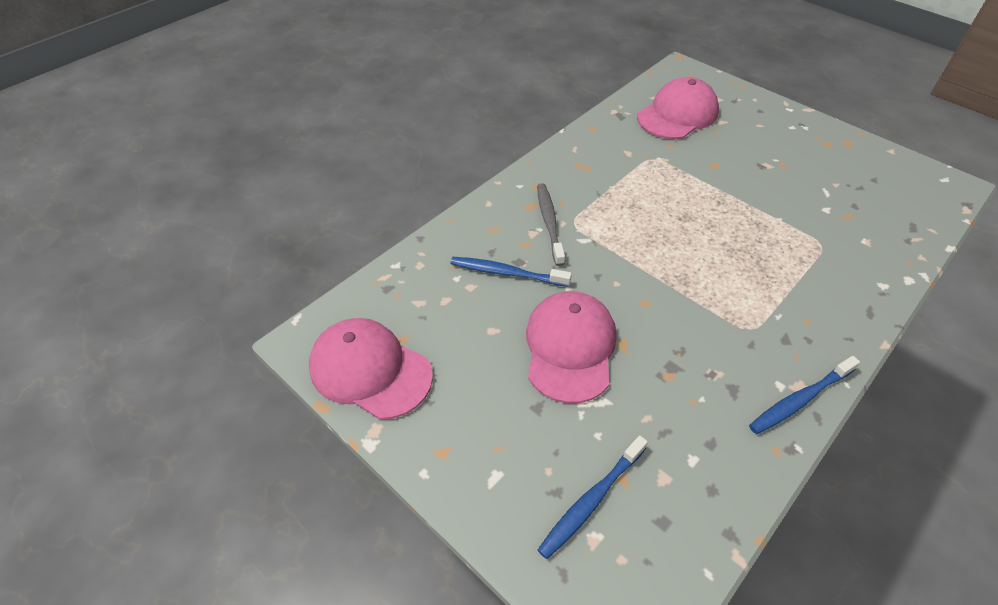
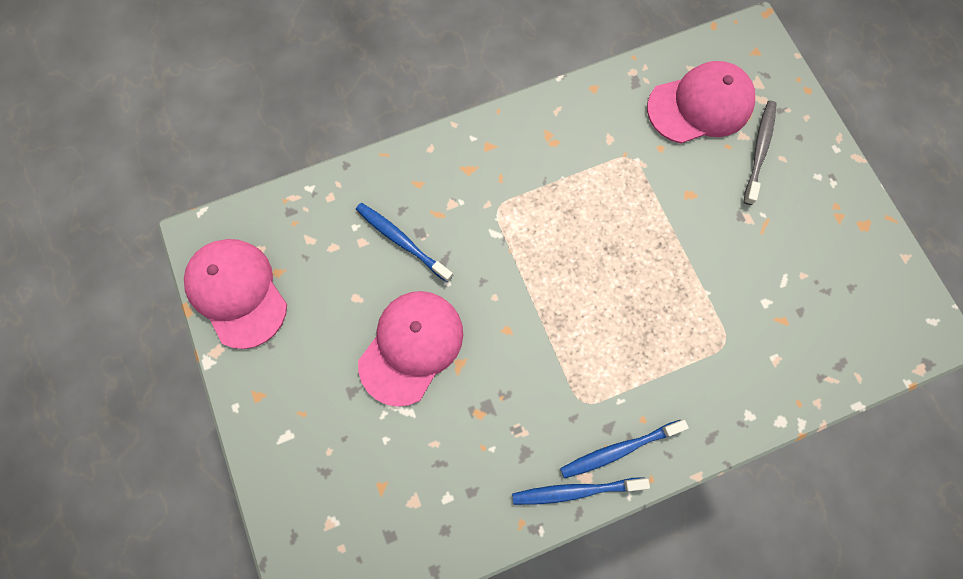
camera: 25 degrees right, 25 degrees up
grey toothbrush [537,183,565,266] -> grey toothbrush moved to [744,101,776,205]
blue toothbrush [538,435,648,559] -> blue toothbrush moved to [560,420,689,478]

